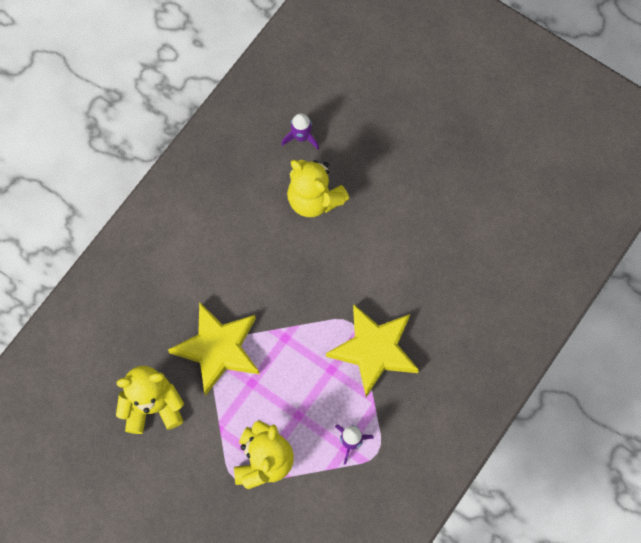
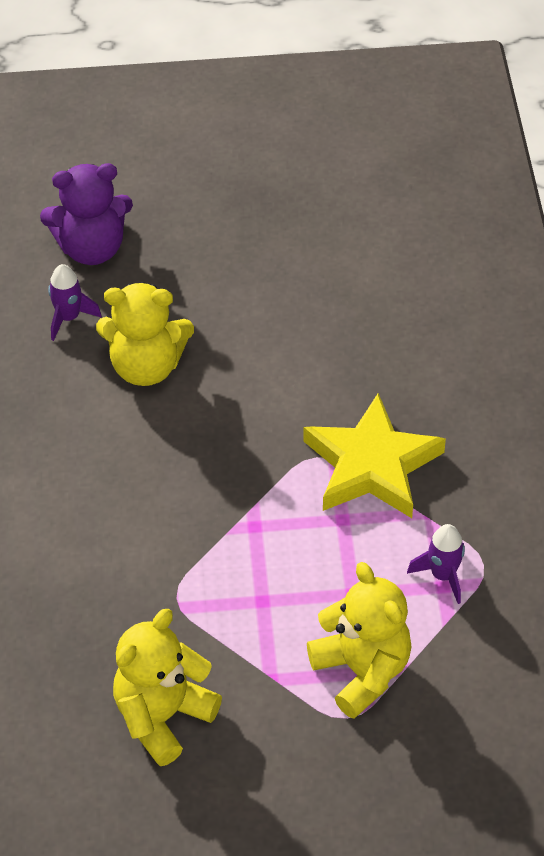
camera: 40 degrees left, 20 degrees down
yellow star [168,302,259,396] -> none
none -> purple teddy bear [40,163,133,265]

